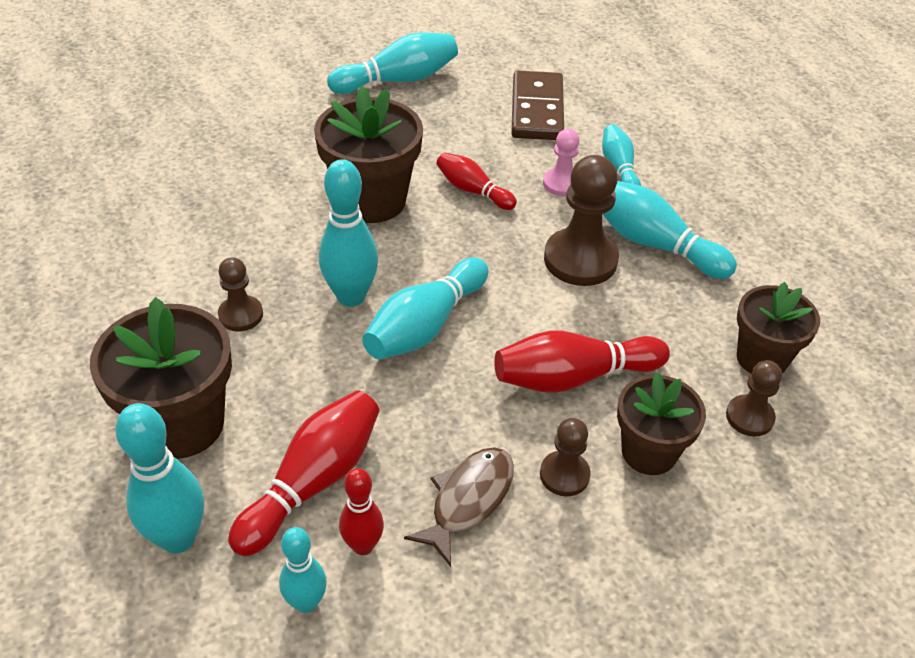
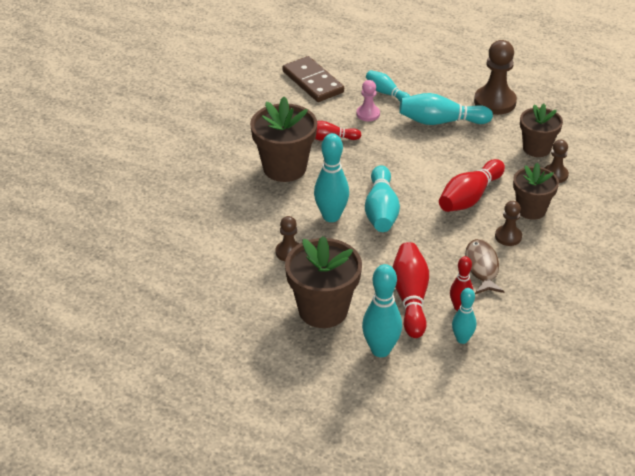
camera: 35 degrees left, 5 degrees down
turquoise bowling pin [327,33,458,94] -> none
brown pawn [544,155,619,286] -> brown pawn moved to [474,40,517,115]

